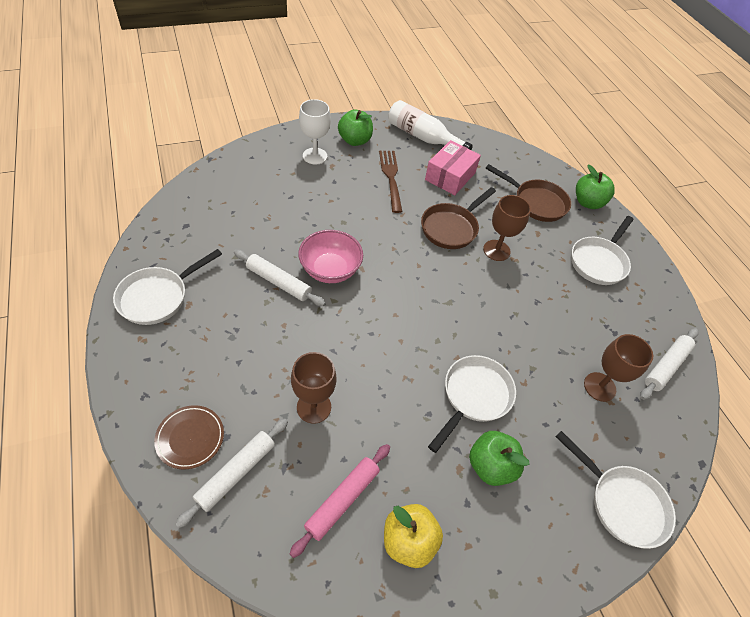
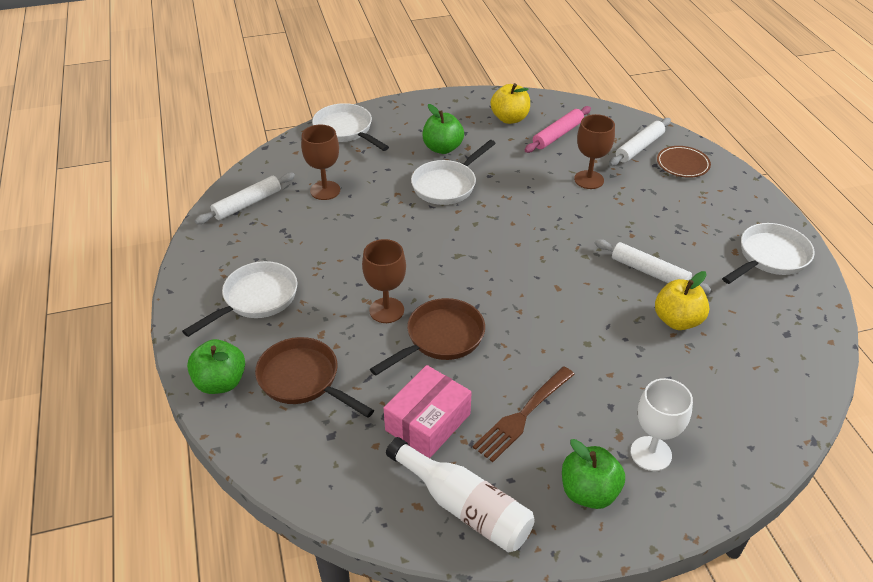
camera: 170 degrees left, 10 degrees down
pink bowl [298,230,363,283] -> none
brown fork [379,151,402,213] -> brown fork turned 45 degrees clockwise [473,366,575,462]
none -> yellow apple [655,271,709,330]

